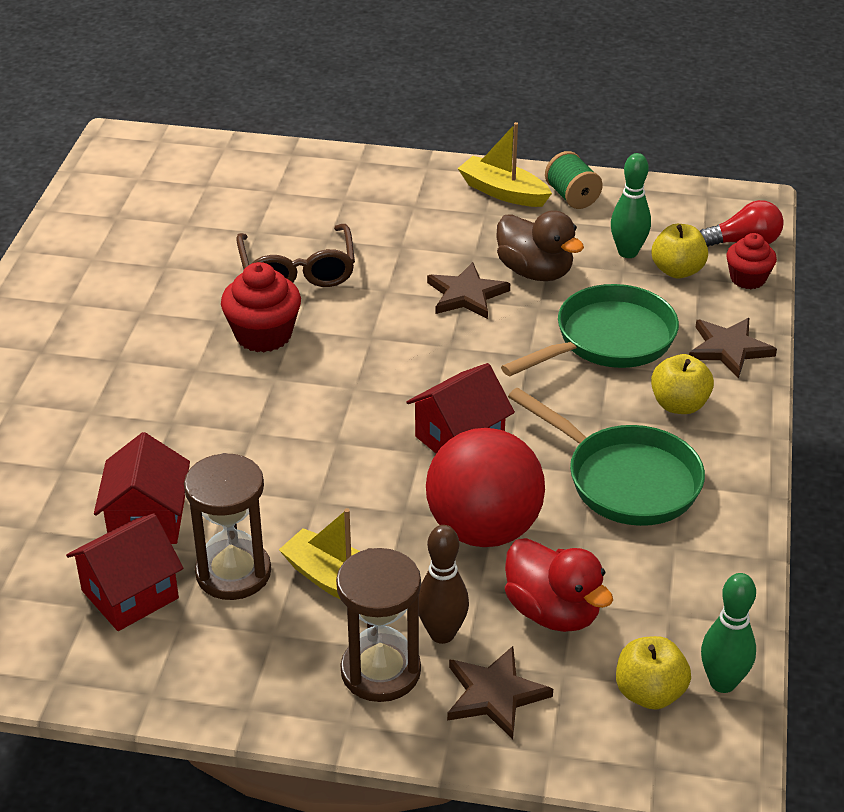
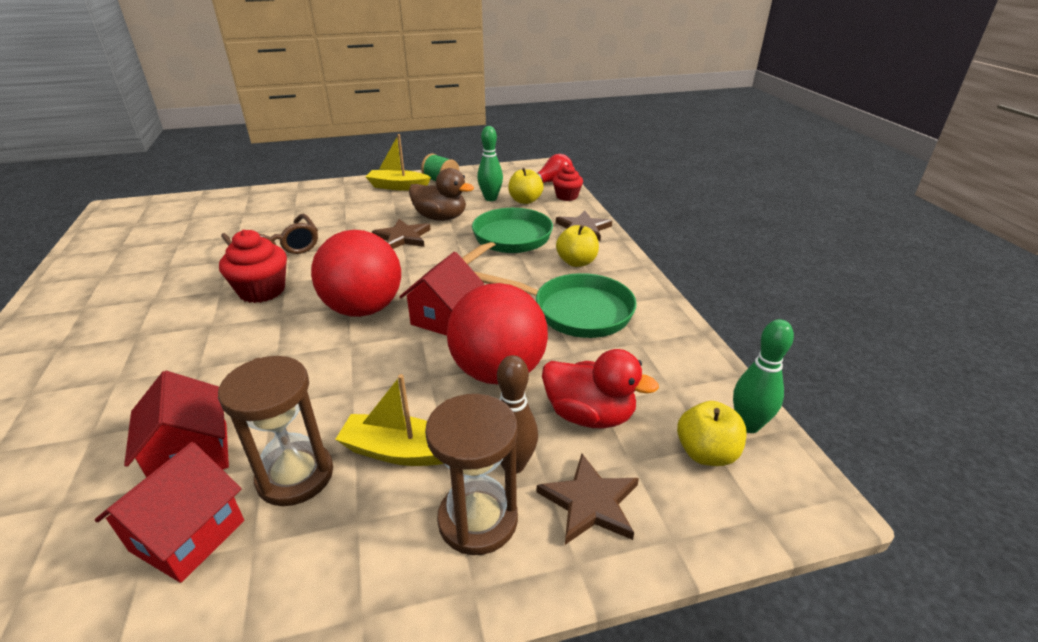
camera: 25 degrees left, 5 degrees down
none -> red ball [311,230,401,317]

